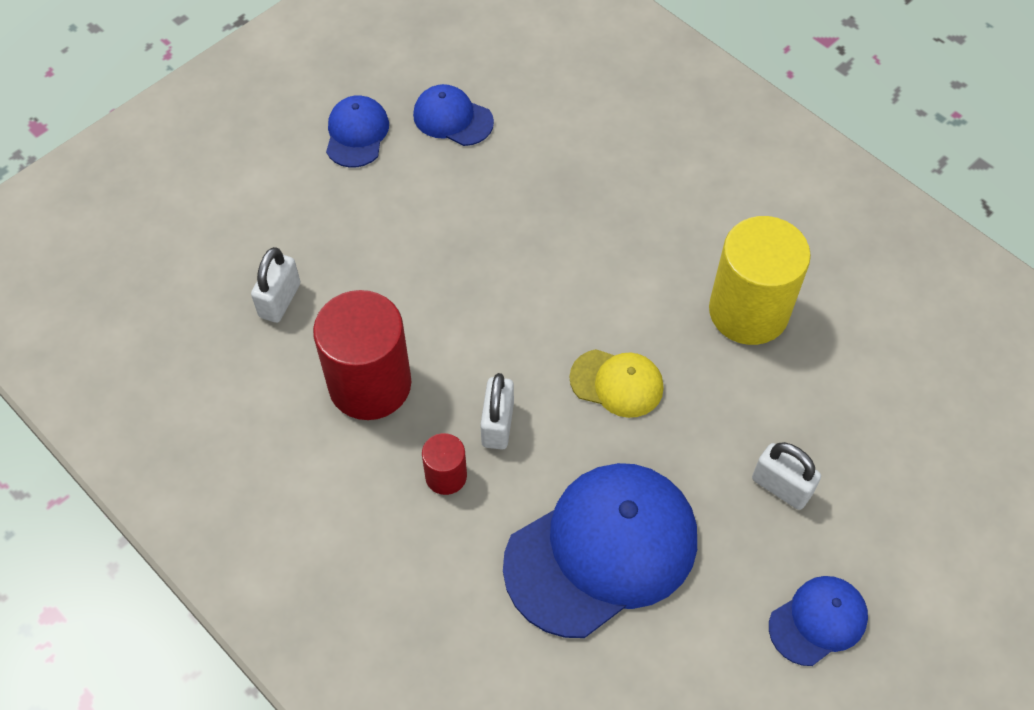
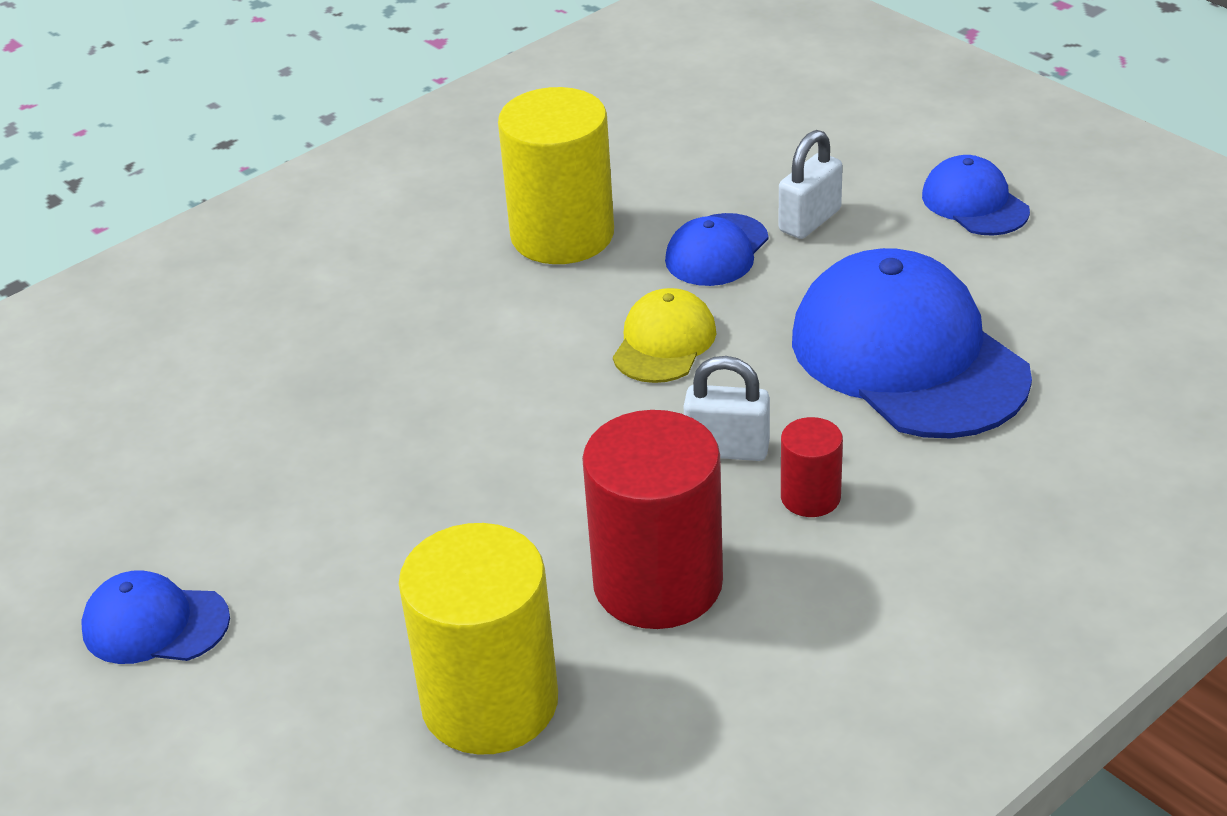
camera: 85 degrees left, 20 degrees down
white padlock [251,247,301,323] -> yellow cylinder [399,523,558,755]
blue cap [413,84,494,146] -> blue cap moved to [665,213,769,286]

